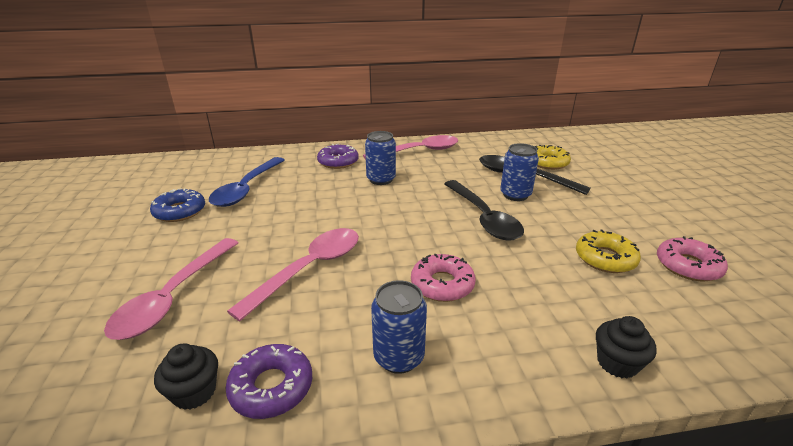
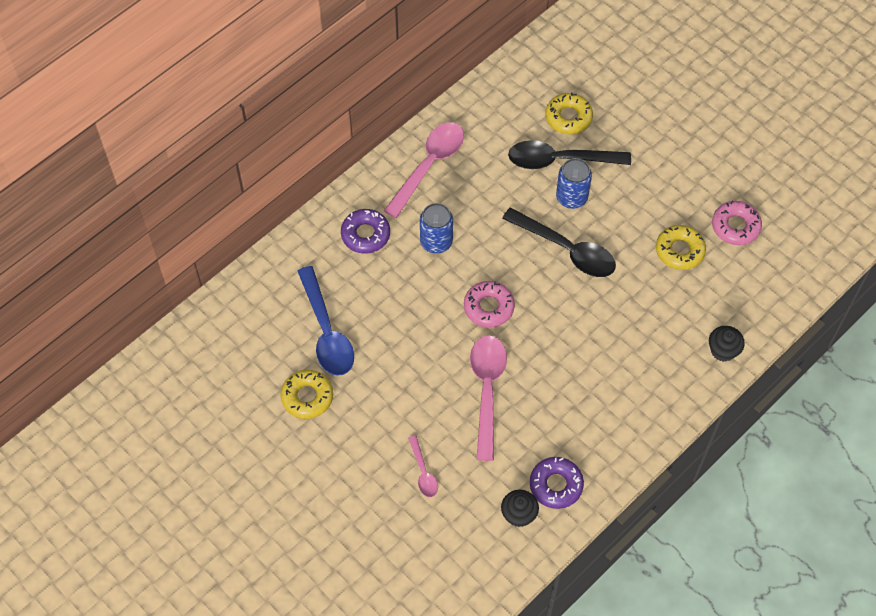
camera: 35 degrees left, 30 degrees up
pink spoon [104,238,238,340] -> pink spoon [408,435,438,497], size x0.51
blue donut [150,188,205,222] -> yellow donut [281,370,333,419]
blue can [371,280,427,374] -> none
pink donut [411,254,476,302] -> pink donut moved to [464,281,515,328]

